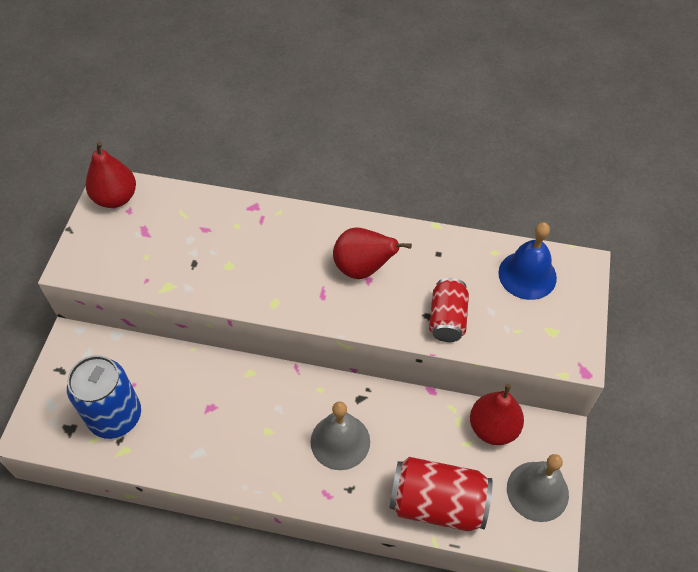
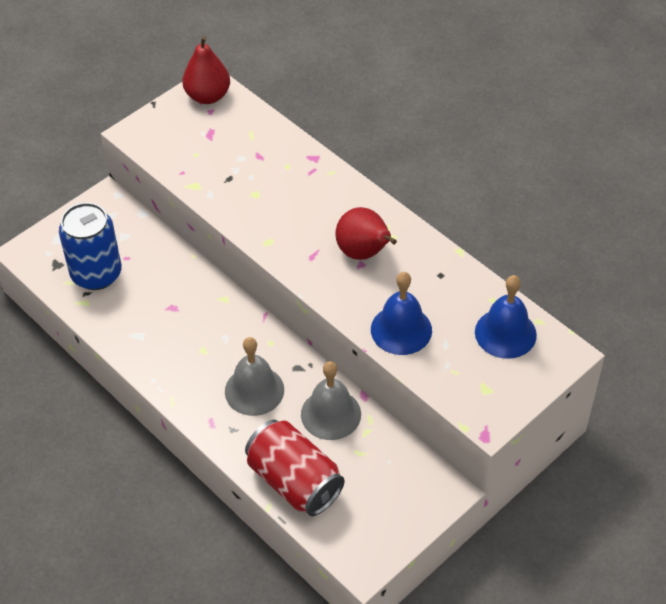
camera: 35 degrees right, 5 degrees down
red can [429,278,469,342] -> blue bell [371,272,432,355]
red pear [470,384,524,445] -> none
grey bell [507,454,569,522] -> grey bell moved to [301,361,361,440]

